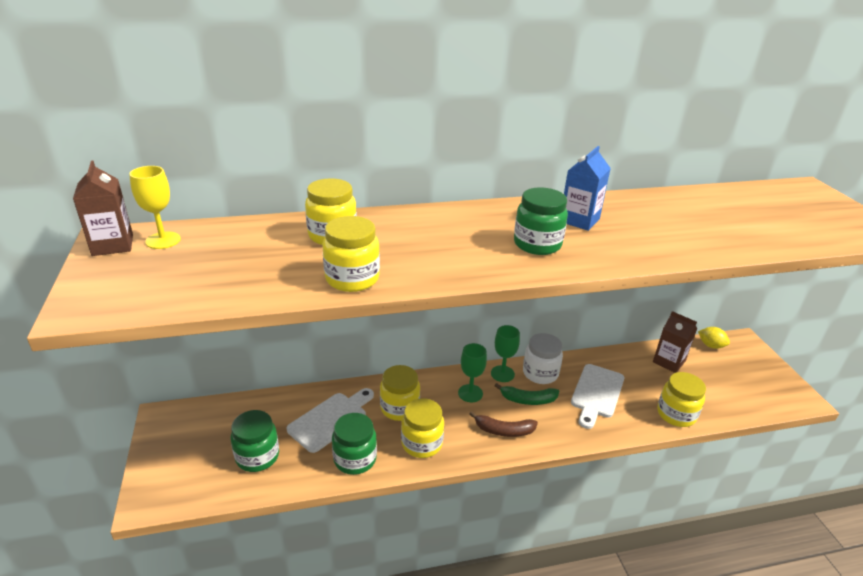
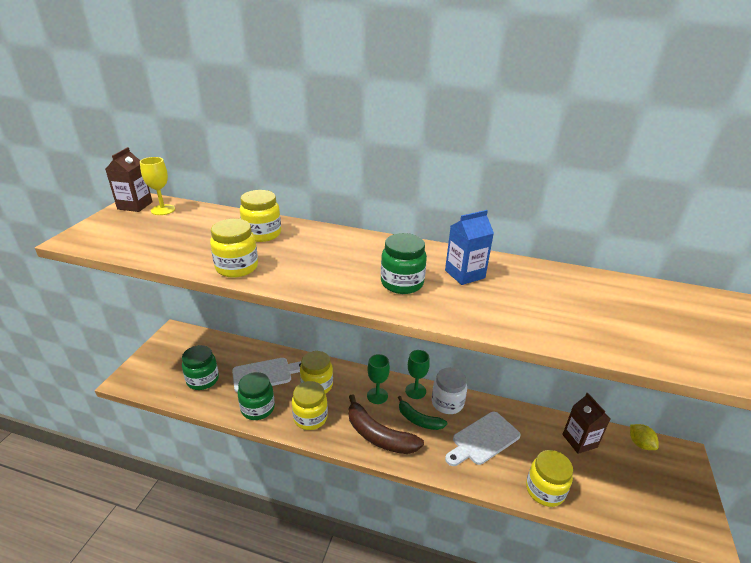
camera: 30 degrees right, 0 degrees up
brown banana [469,411,538,437] -> brown banana [348,394,424,454], size x1.59

